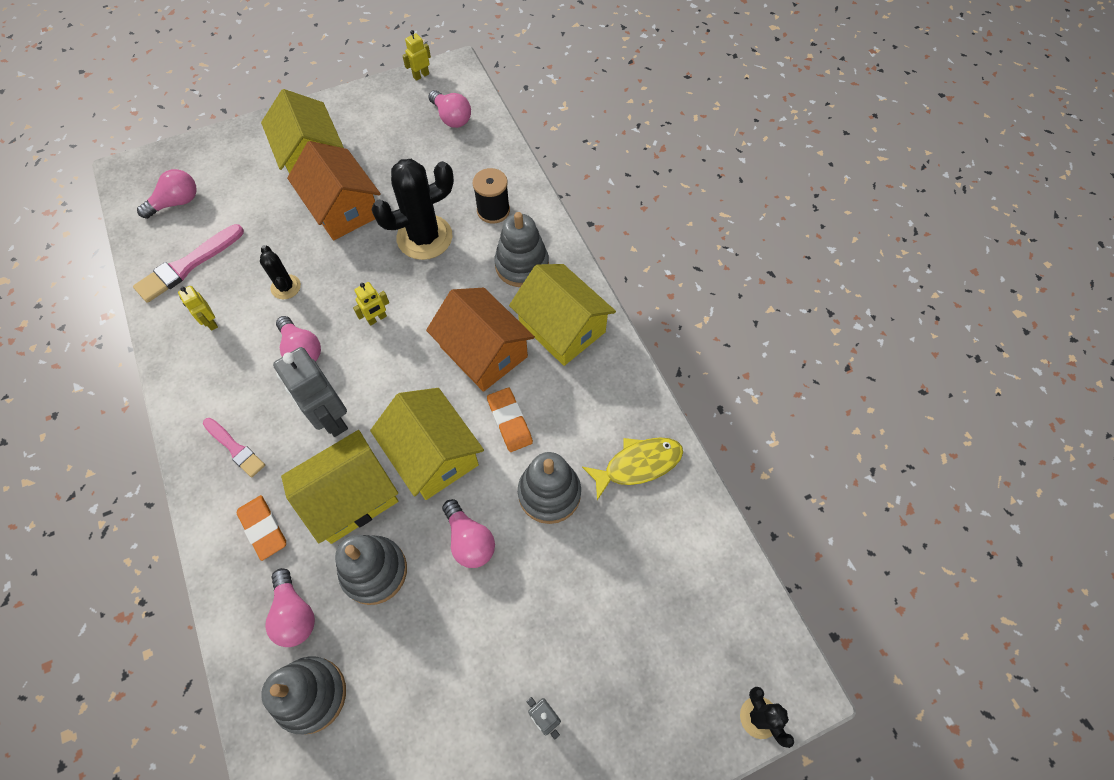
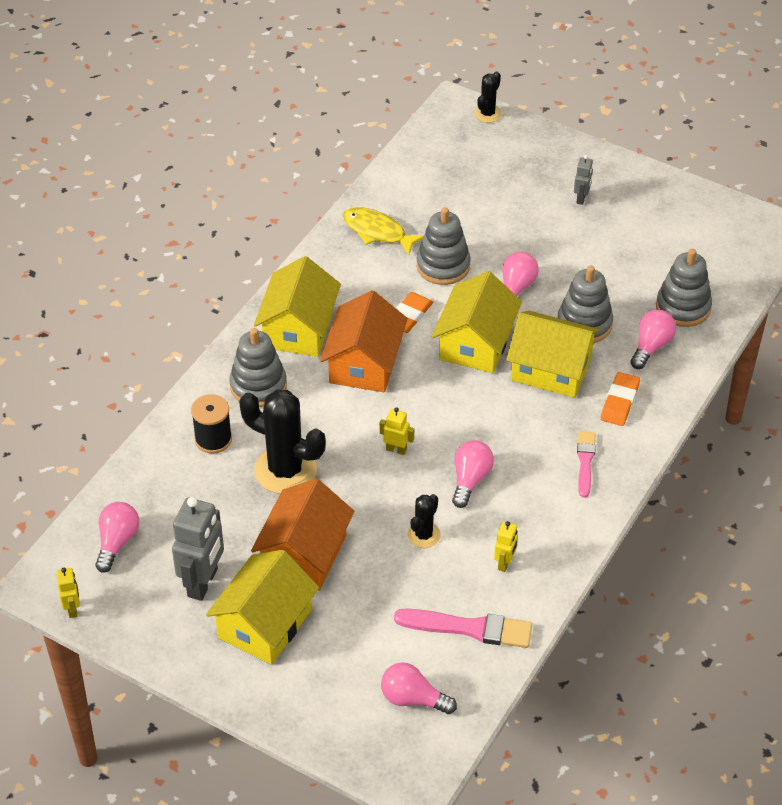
camera: 125 degrees left, 15 degrees down
grey robot [273,347,348,437] -> grey robot moved to [172,497,224,601]
yellow robot [402,30,431,81] -> yellow robot turned 120 degrees counterclockwise [56,568,80,618]

